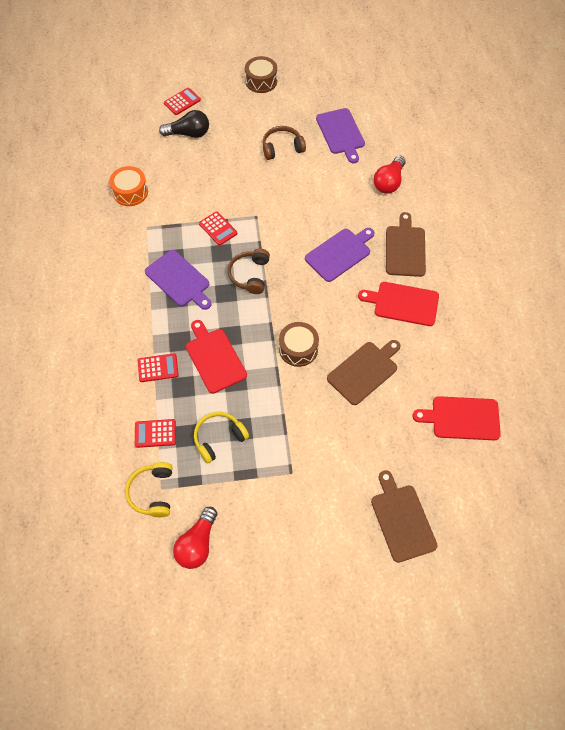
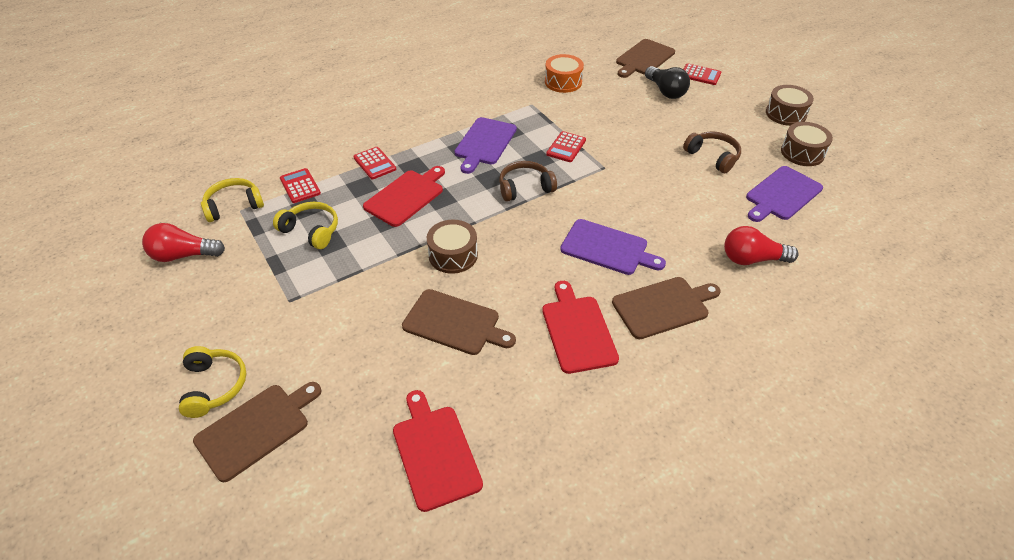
camera: 65 degrees right, 15 degrees down
none -> yellow headphones [179,346,247,418]
none -> brown cutting board [616,39,675,78]
none -> brown drum [781,122,833,166]

